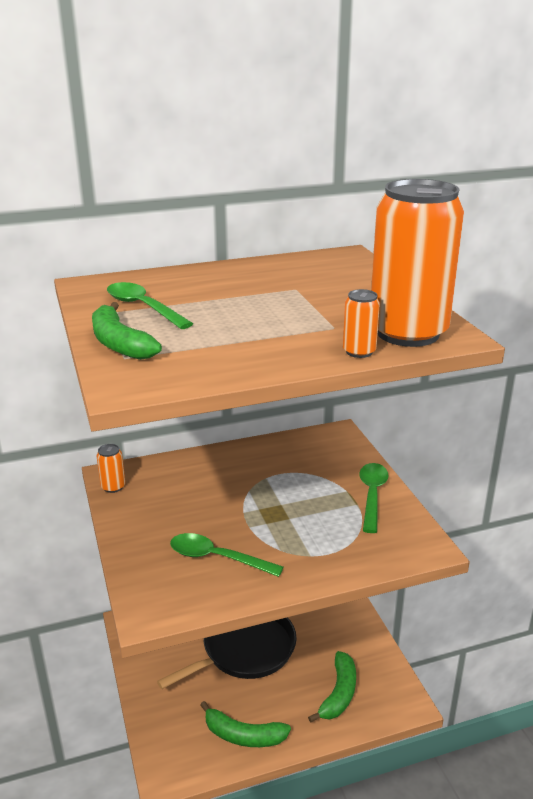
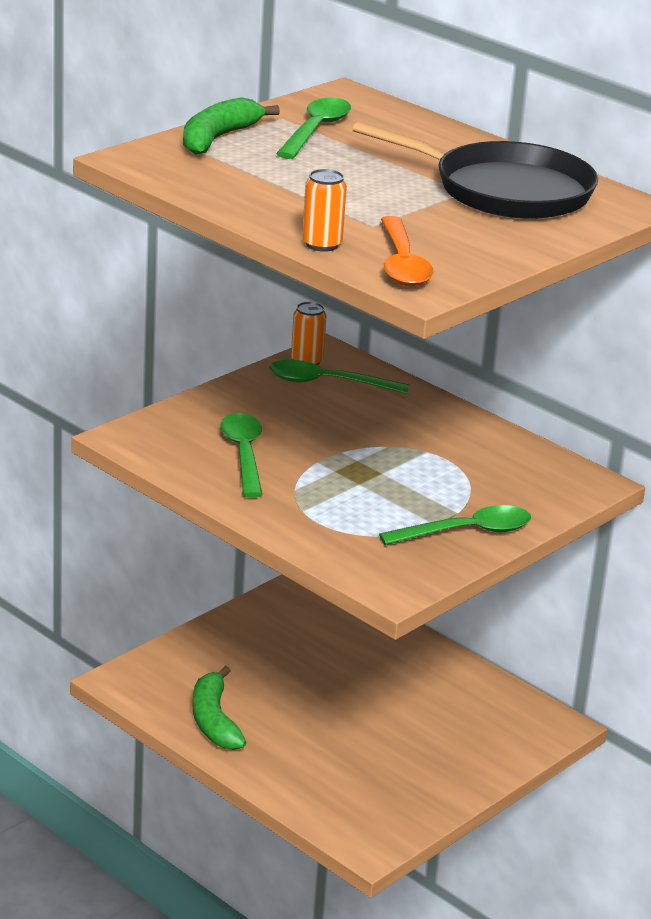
camera: 60 degrees right, 0 degrees up
black pan [157,617,297,689] -> black pan moved to [353,122,598,219]
green banana [308,651,356,723] -> none
orange can [371,179,464,347] -> orange spoon [381,216,433,286]
none -> green spoon [269,360,409,394]

